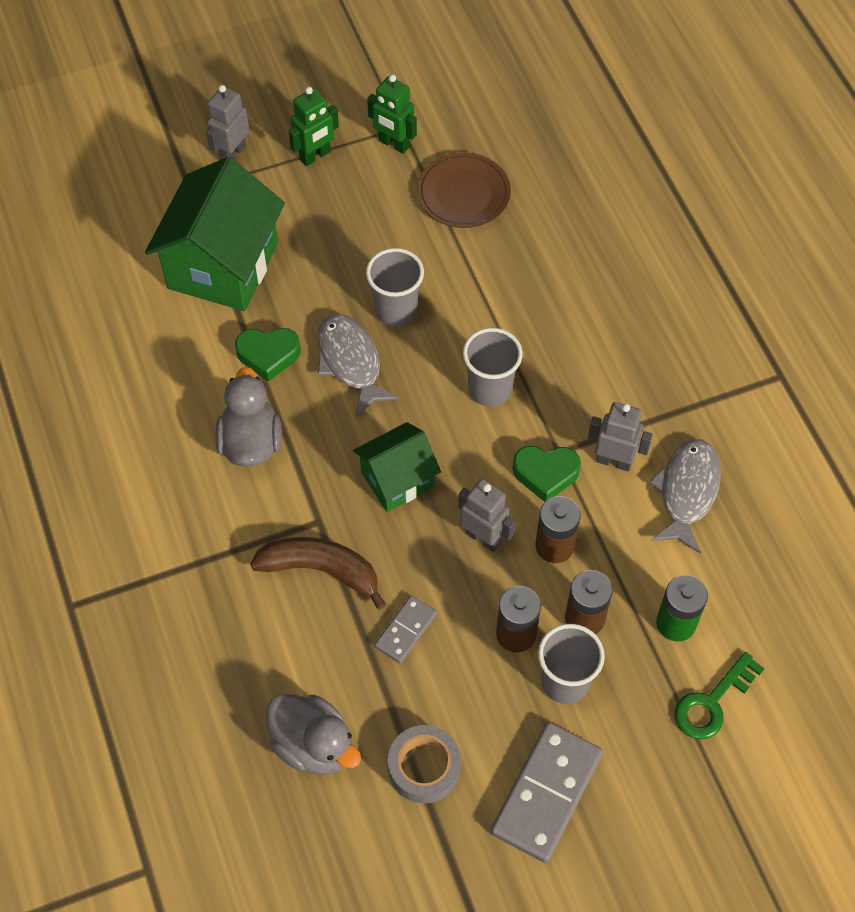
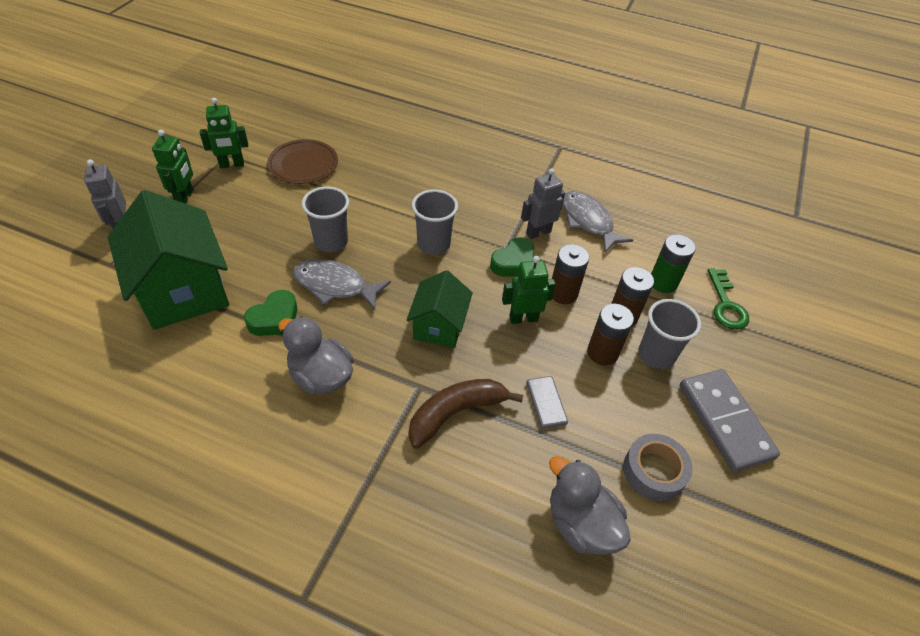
camera: 50 degrees left, 10 degrees down
grey duck [266,694,361,775] -> grey duck turned 120 degrees counterclockwise [549,456,631,555]
grey robot [458,479,515,552] -> green robot [502,256,556,324]

